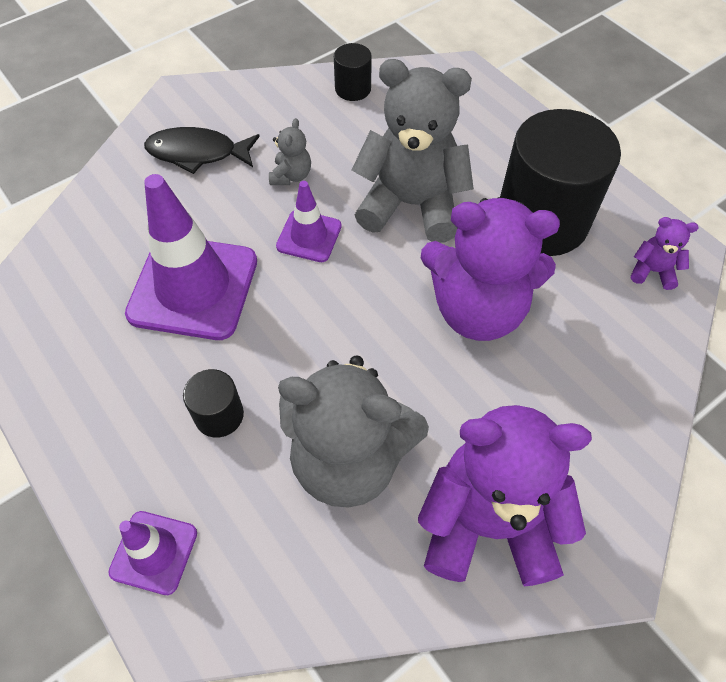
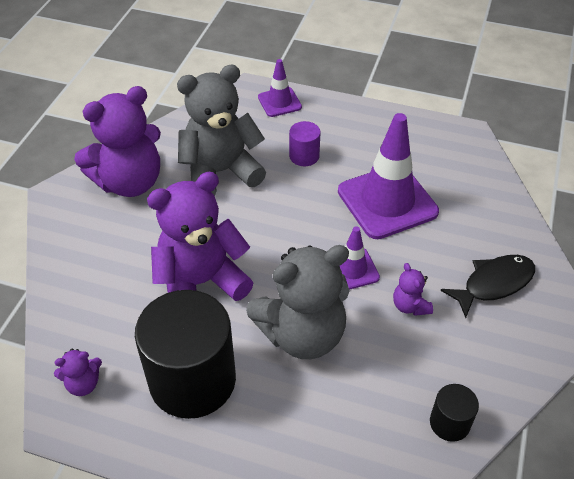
camera: 145 degrees right, 10 degrees down
black cylinder [183,369,244,437] -> purple cylinder [289,121,321,166]
grey teddy bear [269,118,311,185] -> purple teddy bear [393,263,433,316]

